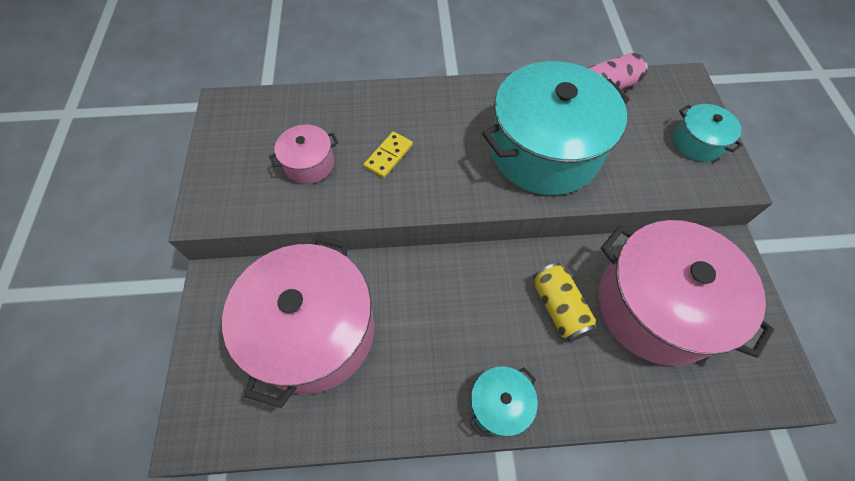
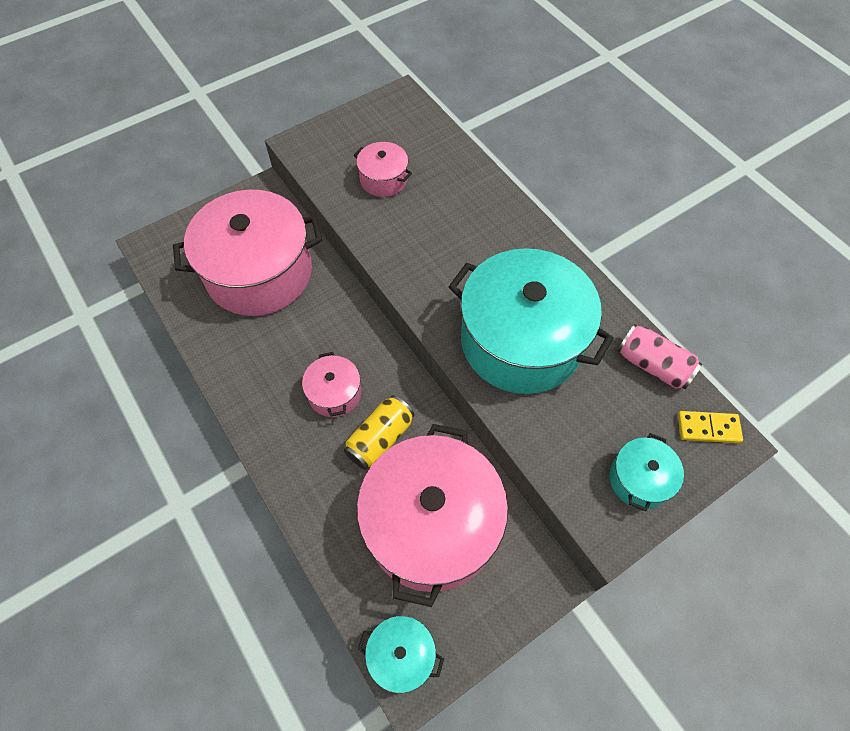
camera: 60 degrees right, 0 degrees up
yellow domino [364,132,413,178] -> yellow domino moved to [678,411,743,443]
turquoise pot [469,366,538,437] -> turquoise pot moved to [358,616,444,693]
none -> pink pot [302,352,361,417]

